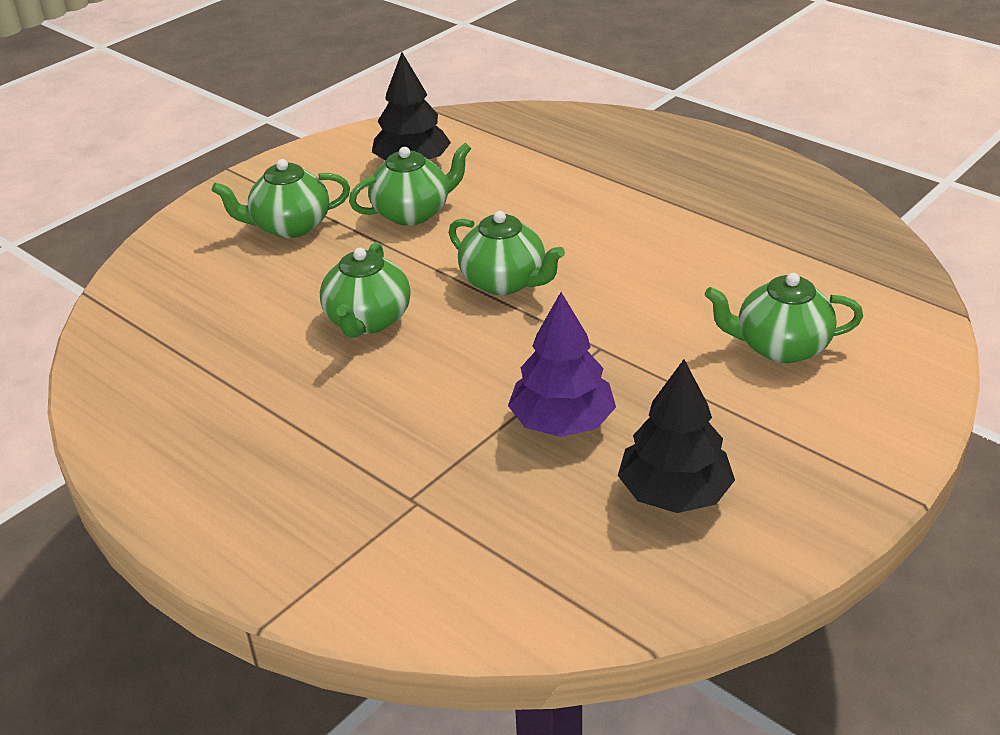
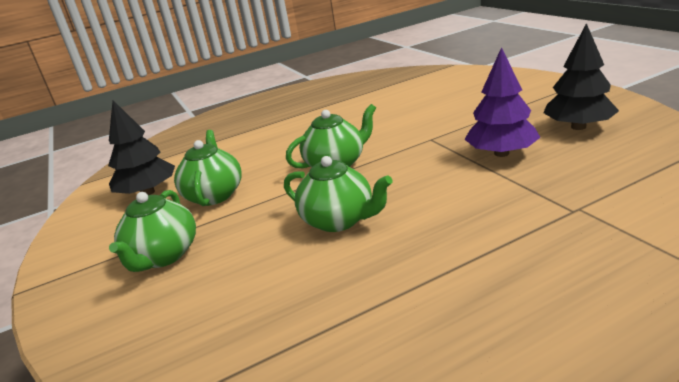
camera: 65 degrees left, 10 degrees down
green teapot [705,273,863,363] -> none

